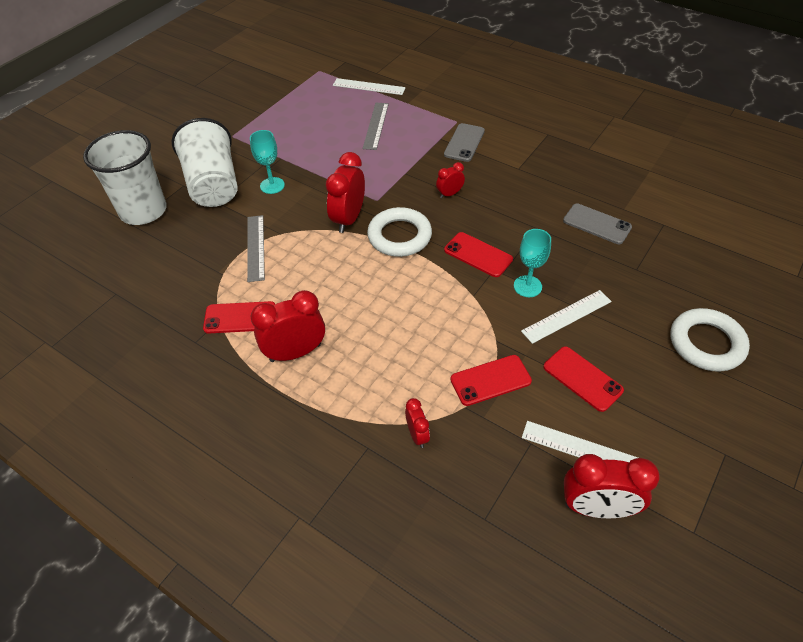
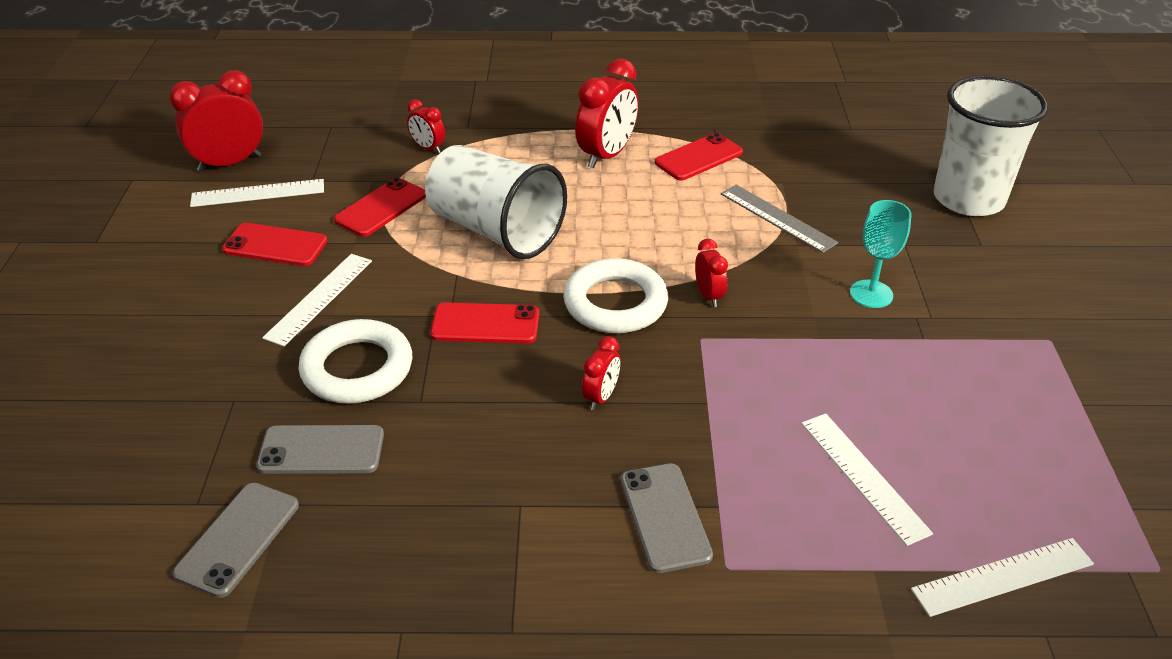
camera: 145 degrees right, 10 degrees down
white cup [172,118,238,207] -> white cup moved to [425,145,567,259]
red clock [326,152,365,233] -> red clock [695,239,728,307], size x0.53
grey ruler [363,103,389,150] -> white ruler [801,413,933,546]
turquoise goblet [514,229,551,297] -> none
white ring [671,308,750,372] -> white ring moved to [298,319,412,403]
none -> grey phone [173,483,299,598]

